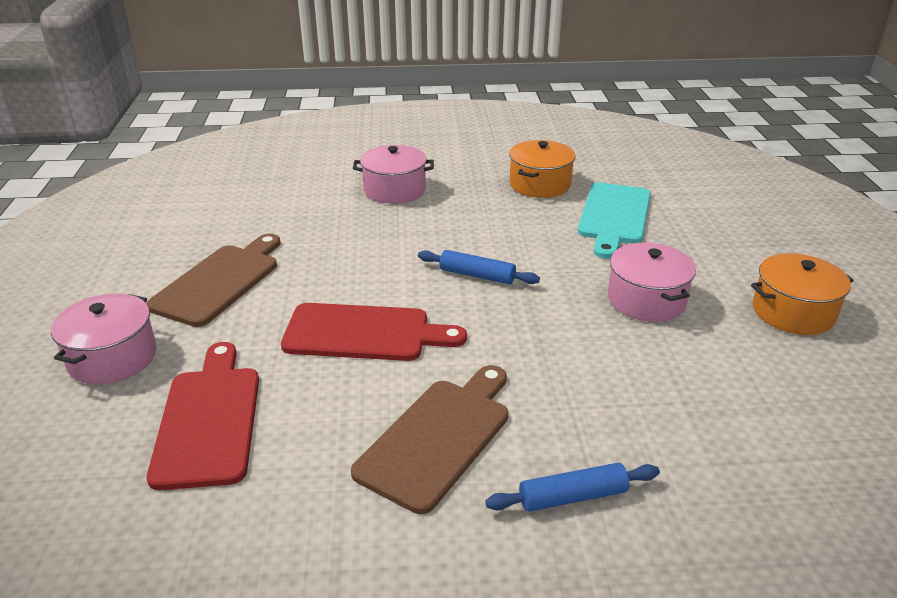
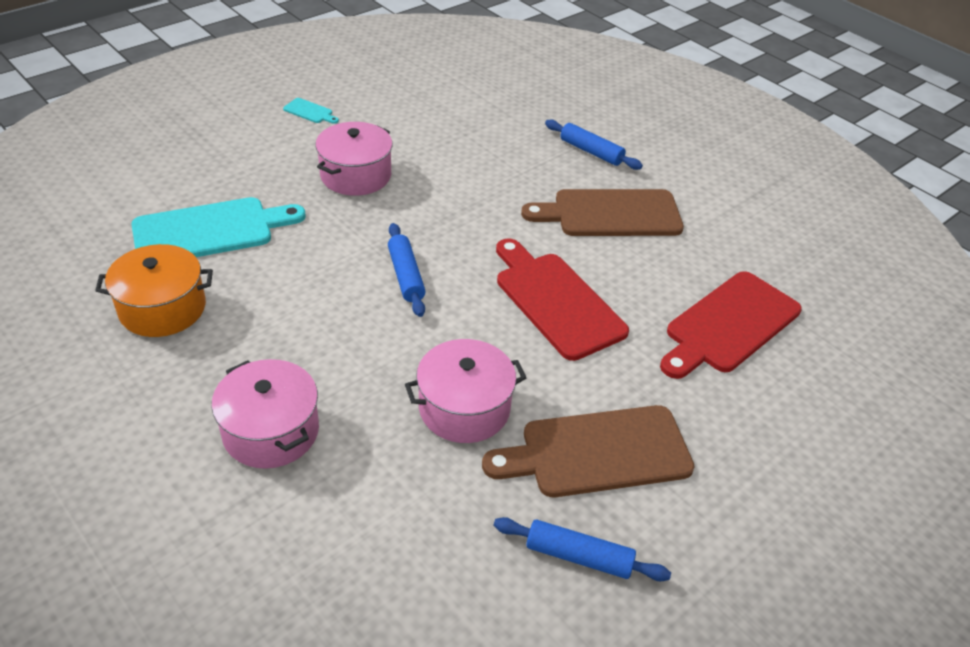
camera: 130 degrees left, 10 degrees up
pink pot [51,293,157,384] -> pink pot moved to [405,339,527,443]
orange pot [751,253,854,335] -> turquoise cutting board [283,98,339,124]
none -> blue rolling pin [494,517,671,581]

